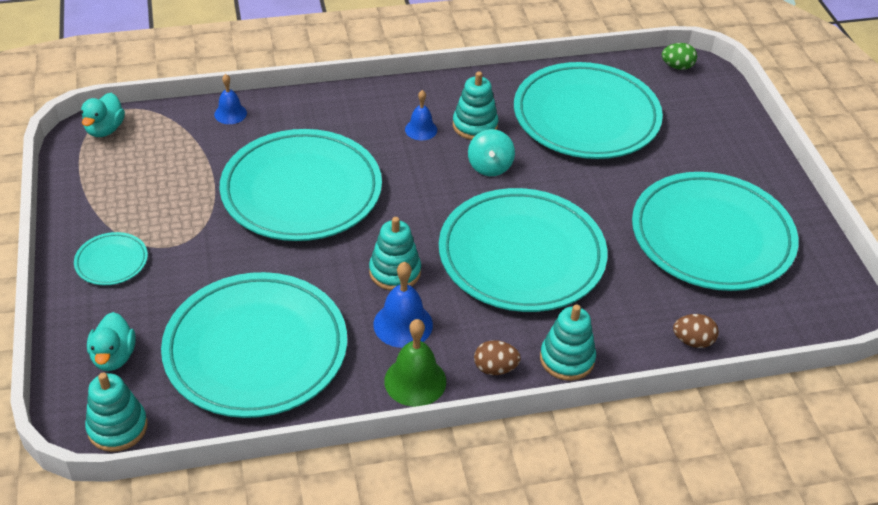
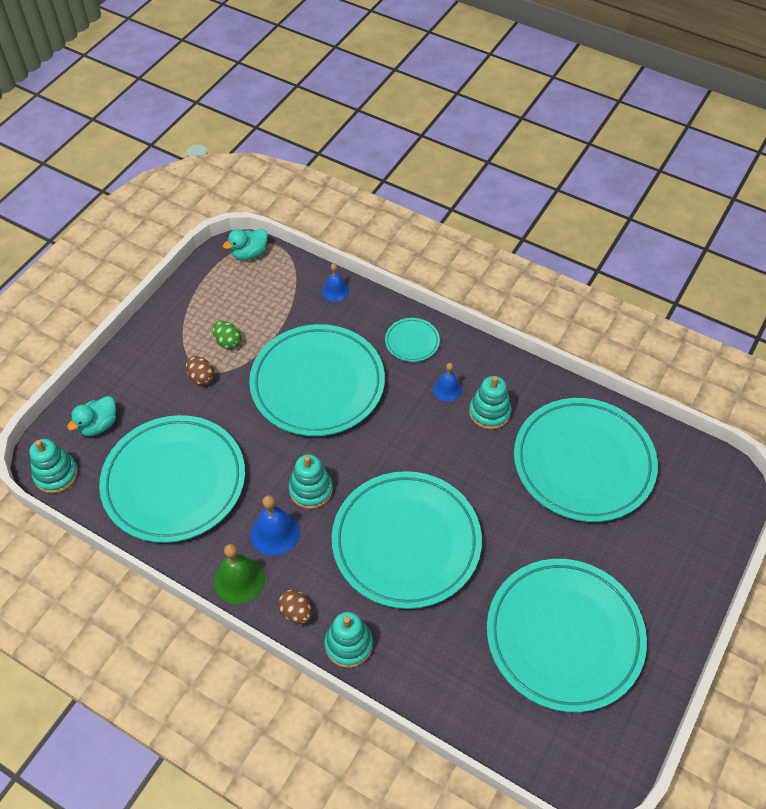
camera: 45 degrees right, 10 degrees up
turquoise plate [74,232,148,285] -> turquoise plate moved to [385,318,440,362]
turquoise spinning top [468,129,515,176] -> none
green egg [662,43,697,70] -> green egg moved to [212,321,241,349]
brown egg [673,314,719,348] -> brown egg moved to [186,356,215,385]

